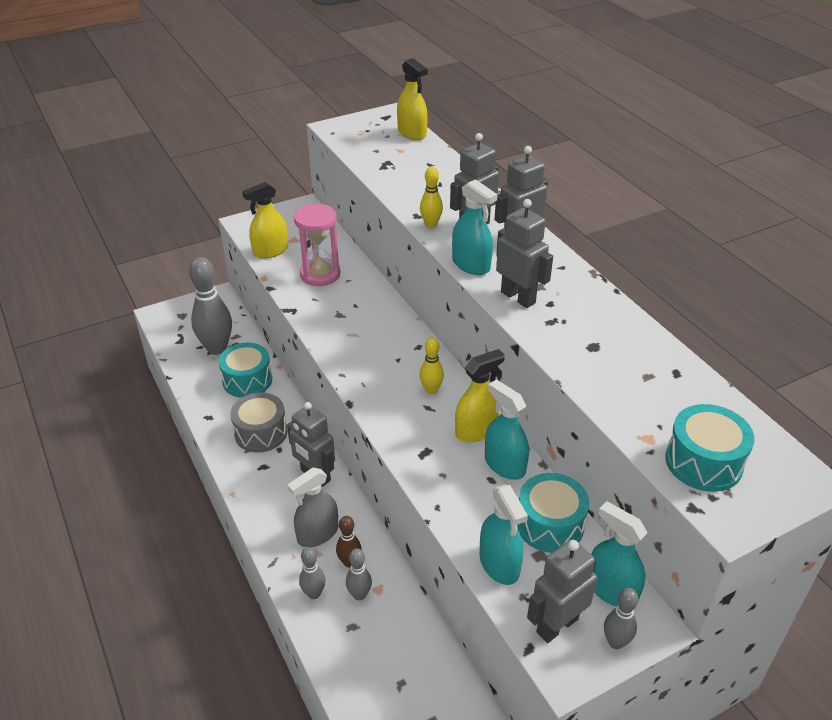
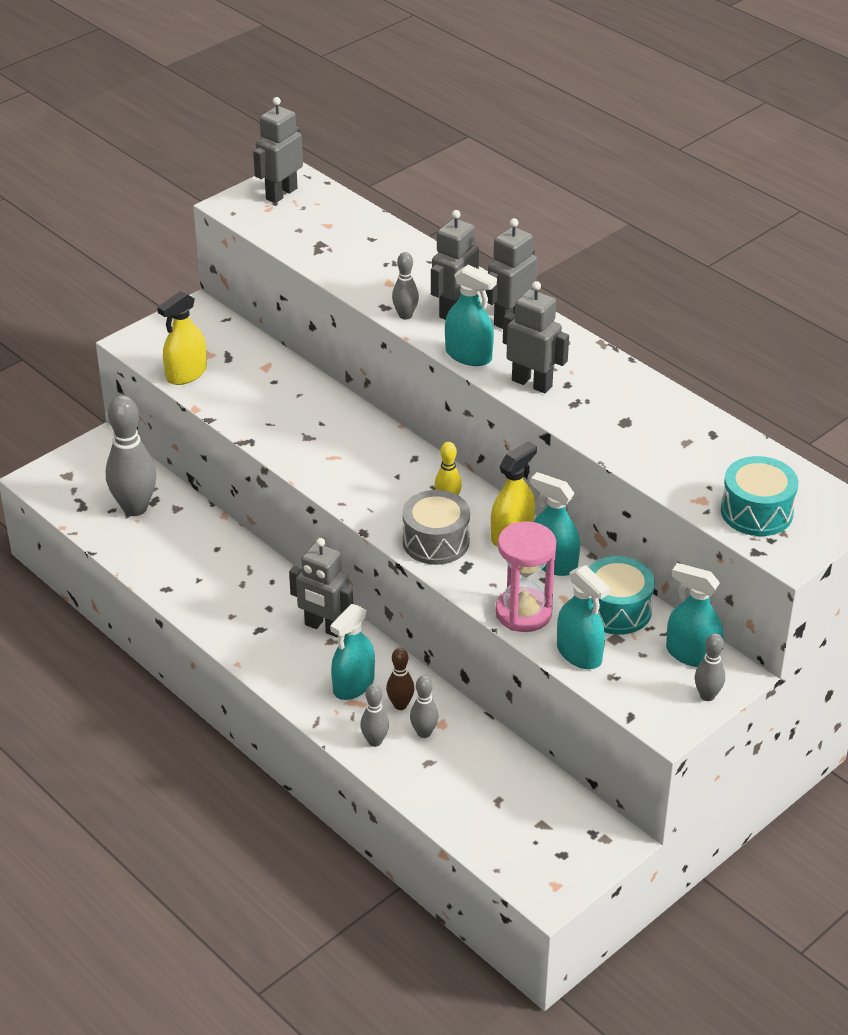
camera: 15 degrees left, 0 degrees up
turquoise drum [218,343,272,398] -> none
grey drum [230,393,287,452] -> grey drum moved to [402,490,470,565]
grey spray bottle [287,467,338,547] -> turquoise spray bottle [330,604,375,700]
pink hourglass [294,204,341,286] -> pink hourglass moved to [496,521,556,632]
yellow spray bottle [397,58,428,140] -> none
yellow bowling pin [420,167,443,228] -> grey bowling pin [392,252,419,320]
grey robot [527,539,597,643] -> grey robot moved to [253,97,303,203]

